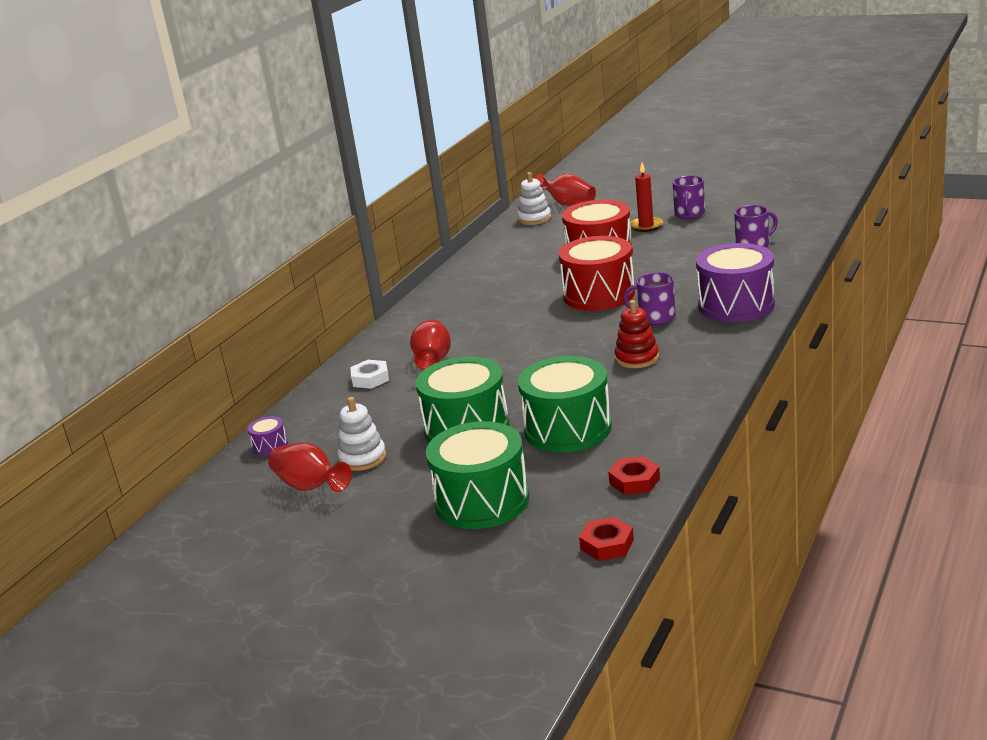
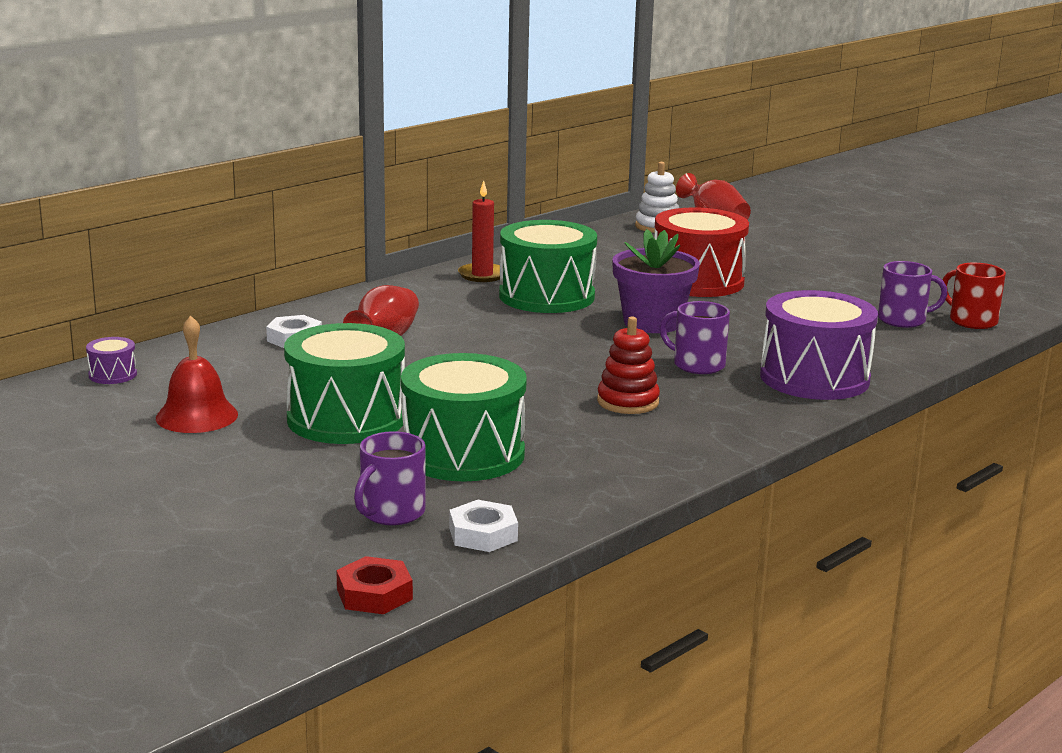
camera: 15 degrees right, 5 degrees down
red vase [268,443,352,492] -> none
white stacking toy [337,397,386,471] -> red bell [156,316,238,433]
green drum [426,421,529,529] -> green drum moved to [499,220,597,313]
red drum [559,236,635,311] -> purple flower pot [612,229,700,333]
red nut [608,456,660,495] -> white nut [449,500,518,552]
red candle [630,162,663,232] -> red candle moved to [458,180,500,282]
purple mug [673,175,705,219] -> purple mug moved to [354,431,425,525]
none -> red mug [943,263,1006,329]

